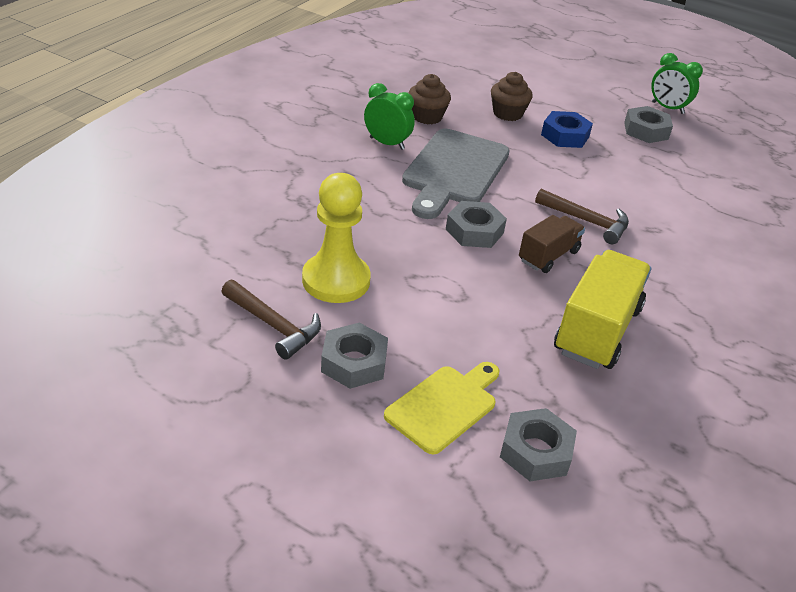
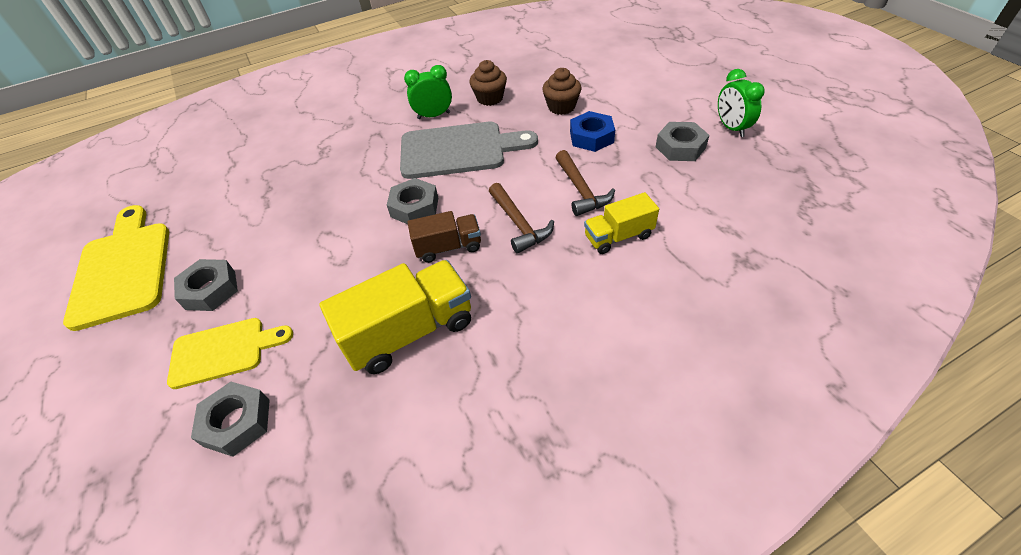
camera: 40 degrees right, 10 degrees up
brown hammer [221,279,321,360] -> brown hammer moved to [555,150,615,216]
yellow pawn [302,173,371,303] -> none
green clock [364,83,415,150] -> green clock turned 75 degrees counterclockwise [404,65,452,119]
grey cutting board [402,129,510,219] -> grey cutting board turned 150 degrees counterclockwise [400,122,538,179]
none -> yellow cutting board [63,205,169,331]
none -> yellow truck [584,192,659,254]

